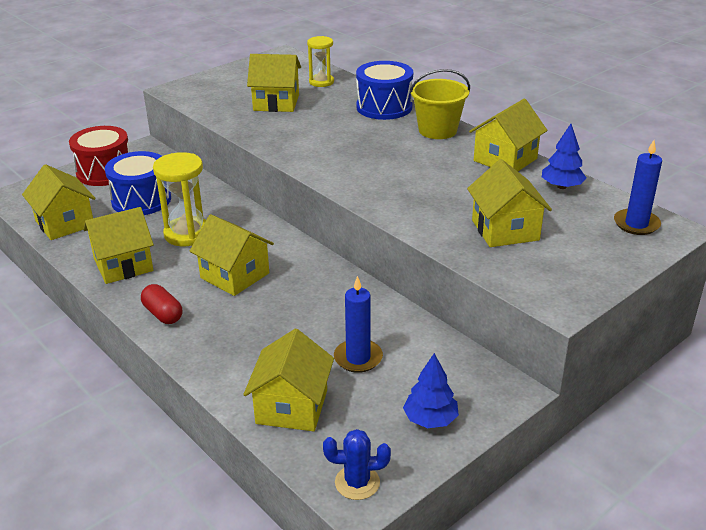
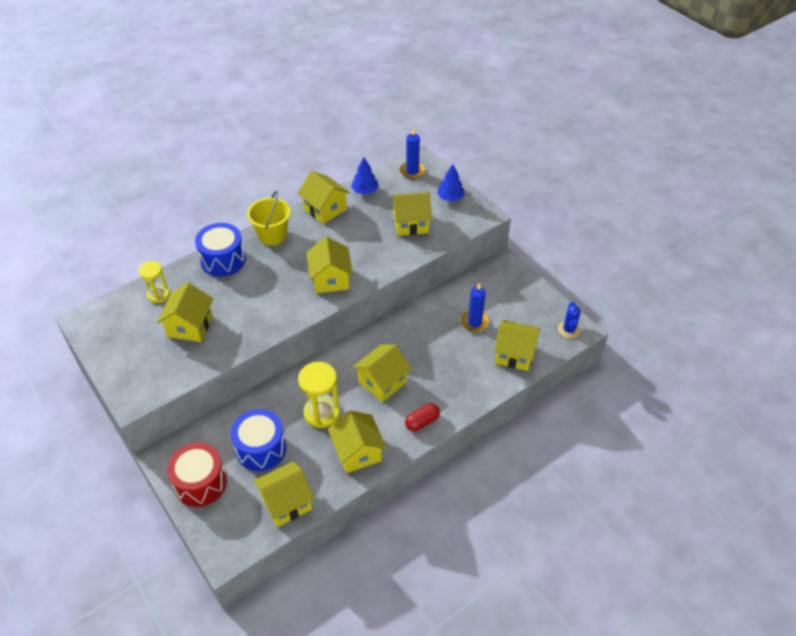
camera: 85 degrees left, 15 degrees up
blue tree [403,353,459,428] -> blue tree moved to [437,164,465,202]
none -> yellow house [306,237,353,293]

